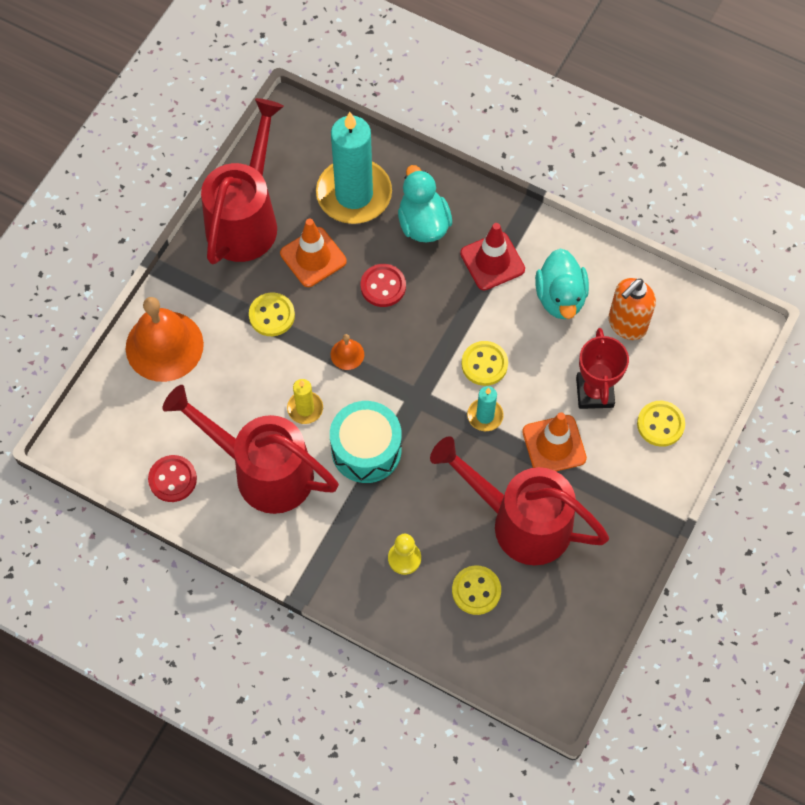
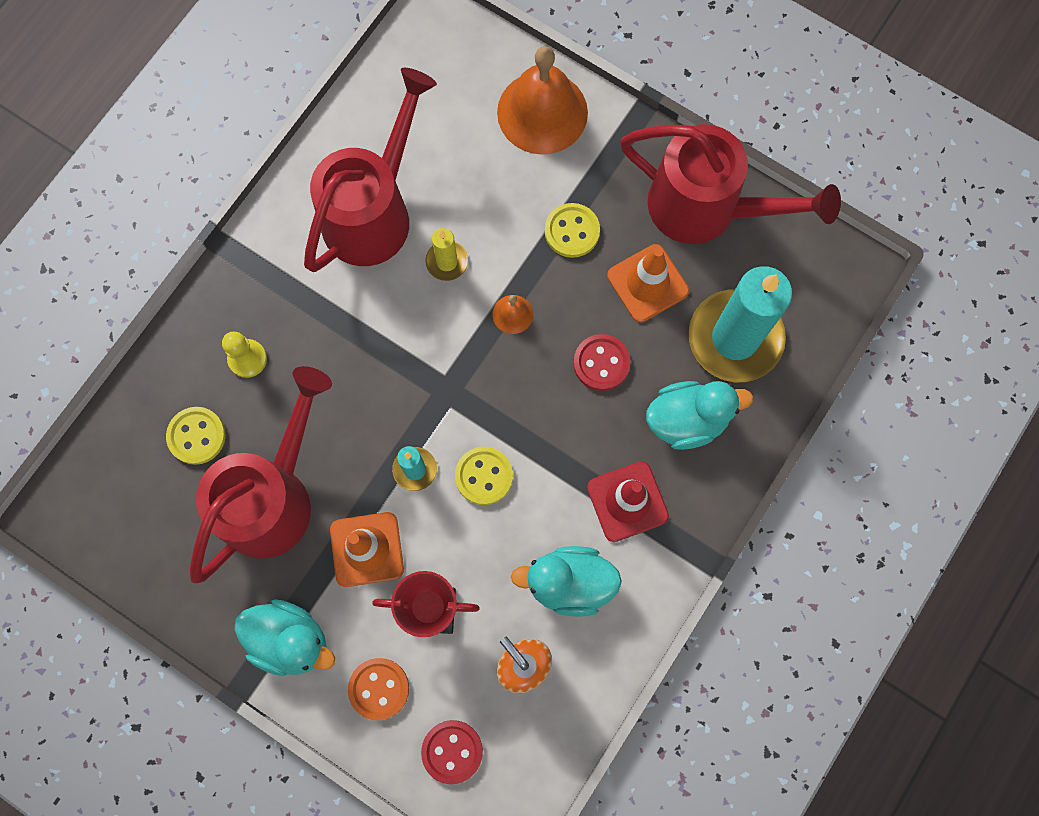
camera: 95 degrees right, 10 degrees up
red button [148,455,197,502] -> red button moved to [421,720,483,784]
turquoise drum [330,401,402,483] -> none
yellow button [637,401,685,447] -> orange button [348,658,409,720]
none -> turquoise duck [234,599,335,676]

